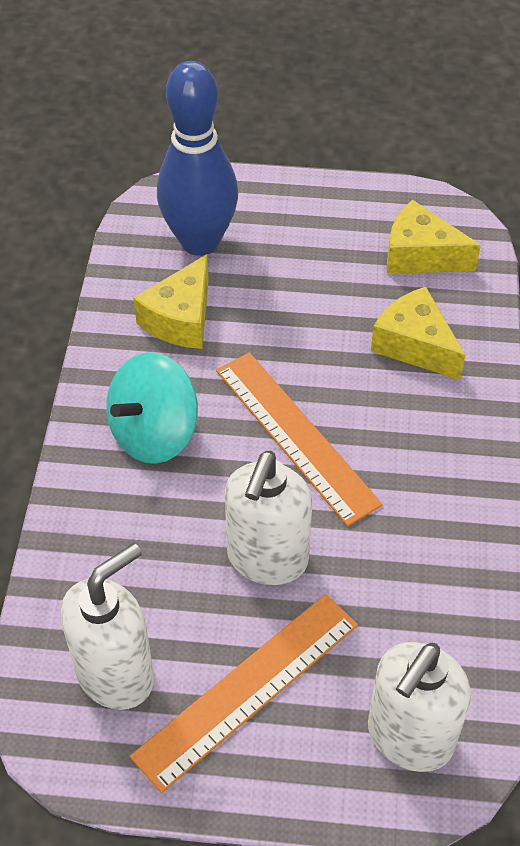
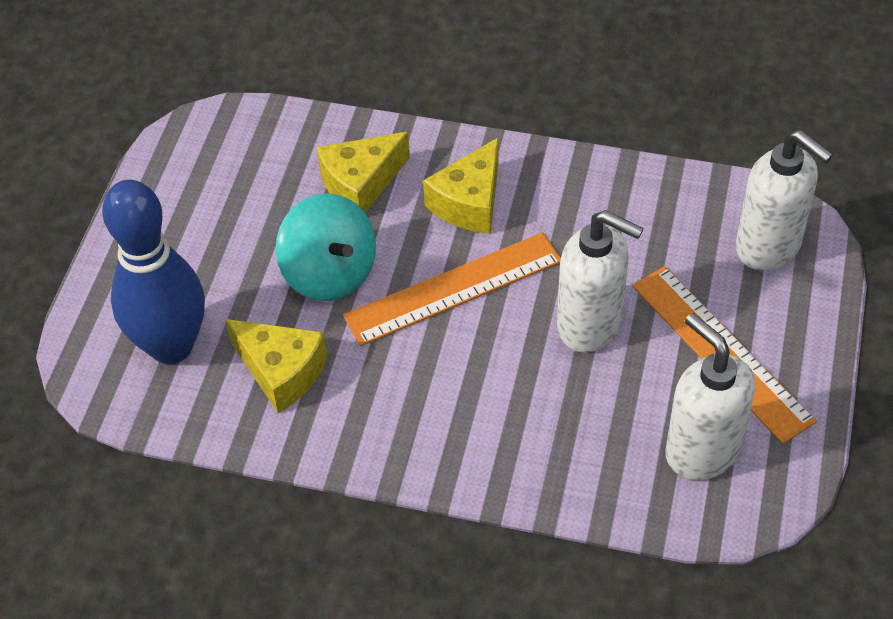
camera: 80 degrees left, 0 degrees up
turquoise spinning top [106,353,198,464] -> turquoise spinning top moved to [276,193,376,301]
yellow cheese [387,200,481,274] -> yellow cheese moved to [423,137,499,234]

